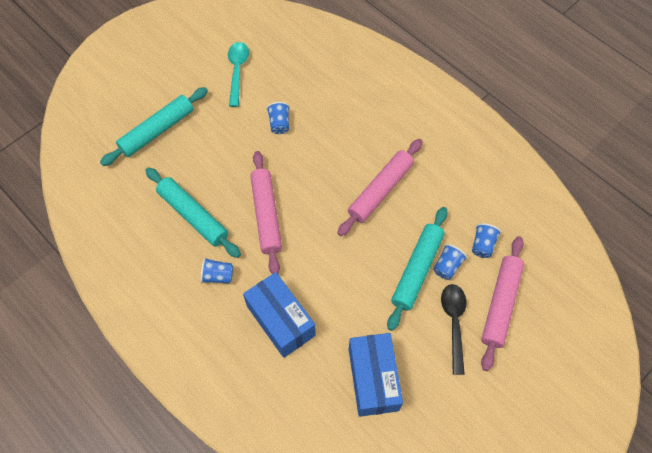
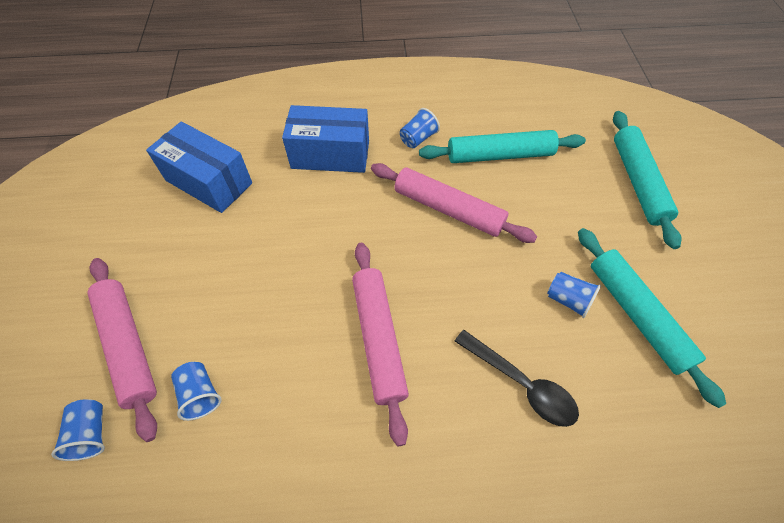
camera: 130 degrees right, 5 degrees down
turquoise spoon [228,42,249,107] -> none
turquoise rolling pin [387,207,448,331] -> turquoise rolling pin moved to [578,228,726,408]
blue cup [433,244,467,280] -> blue cup moved to [51,399,105,461]
black spoon [441,284,466,375] -> black spoon moved to [455,330,579,427]

